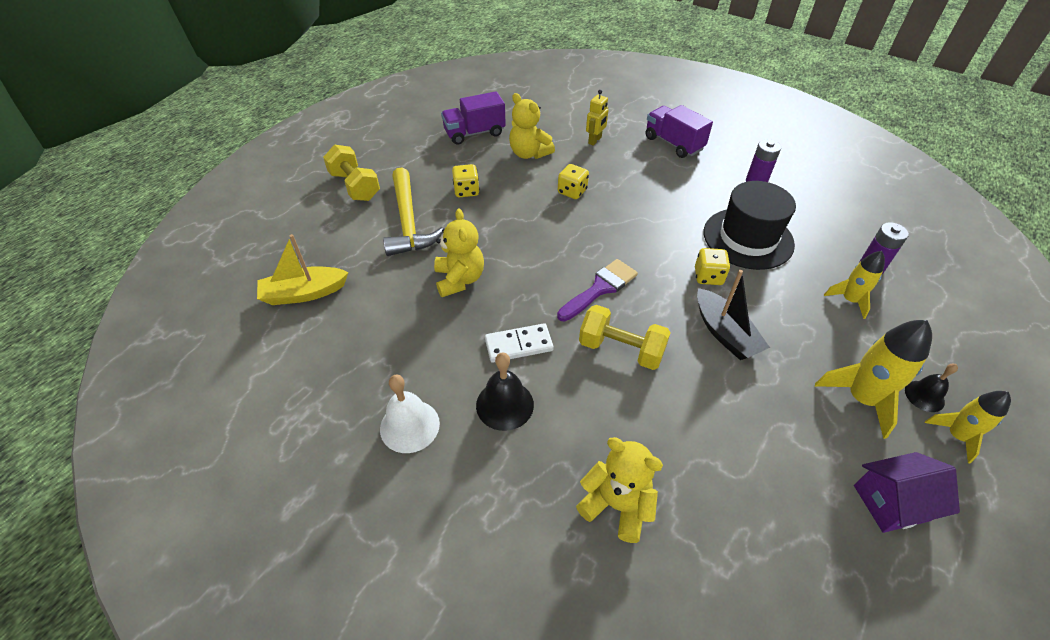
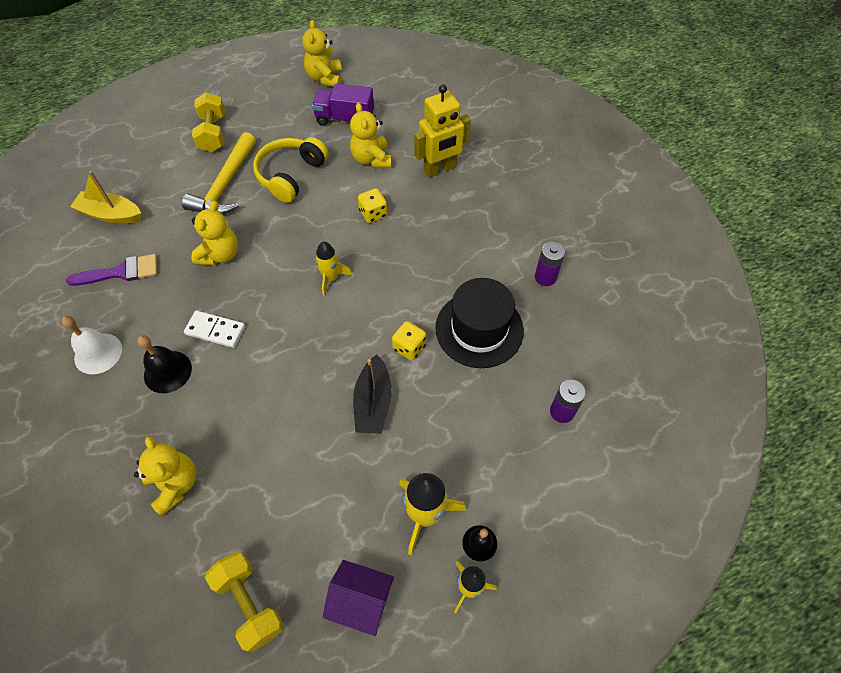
camera: 30 degrees right, 10 degrees up
yellow dice [452,164,480,197] -> yellow headphones [253,137,329,203]
purple brush [557,259,638,321] -> purple brush moved to [66,254,157,286]
yellow dumbbell [579,305,671,370] -> yellow dumbbell moved to [205,552,284,652]
yellow robot [586,90,608,146] -> yellow robot [414,84,471,178], size x1.83
purple truck [646,105,713,158] -> none
yellow rocket [824,251,885,319] -> yellow rocket moved to [315,242,352,296]
none -> yellow teddy bear [302,20,342,87]

